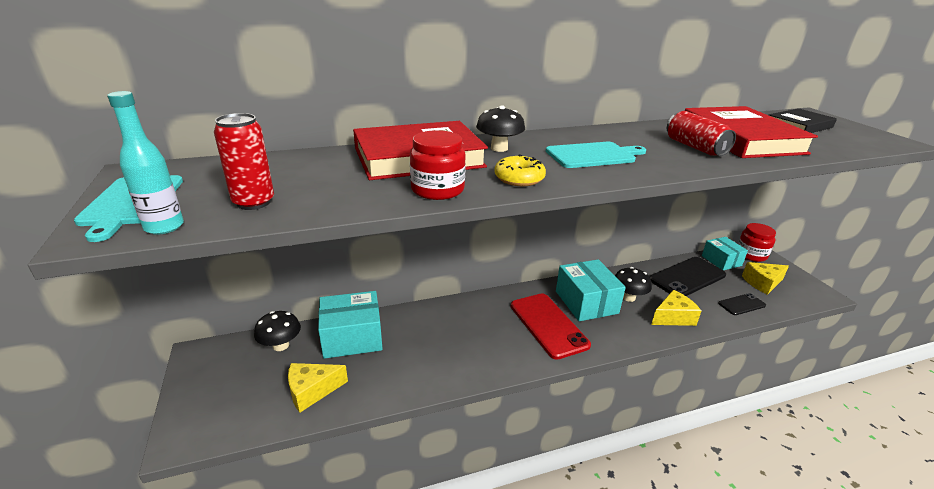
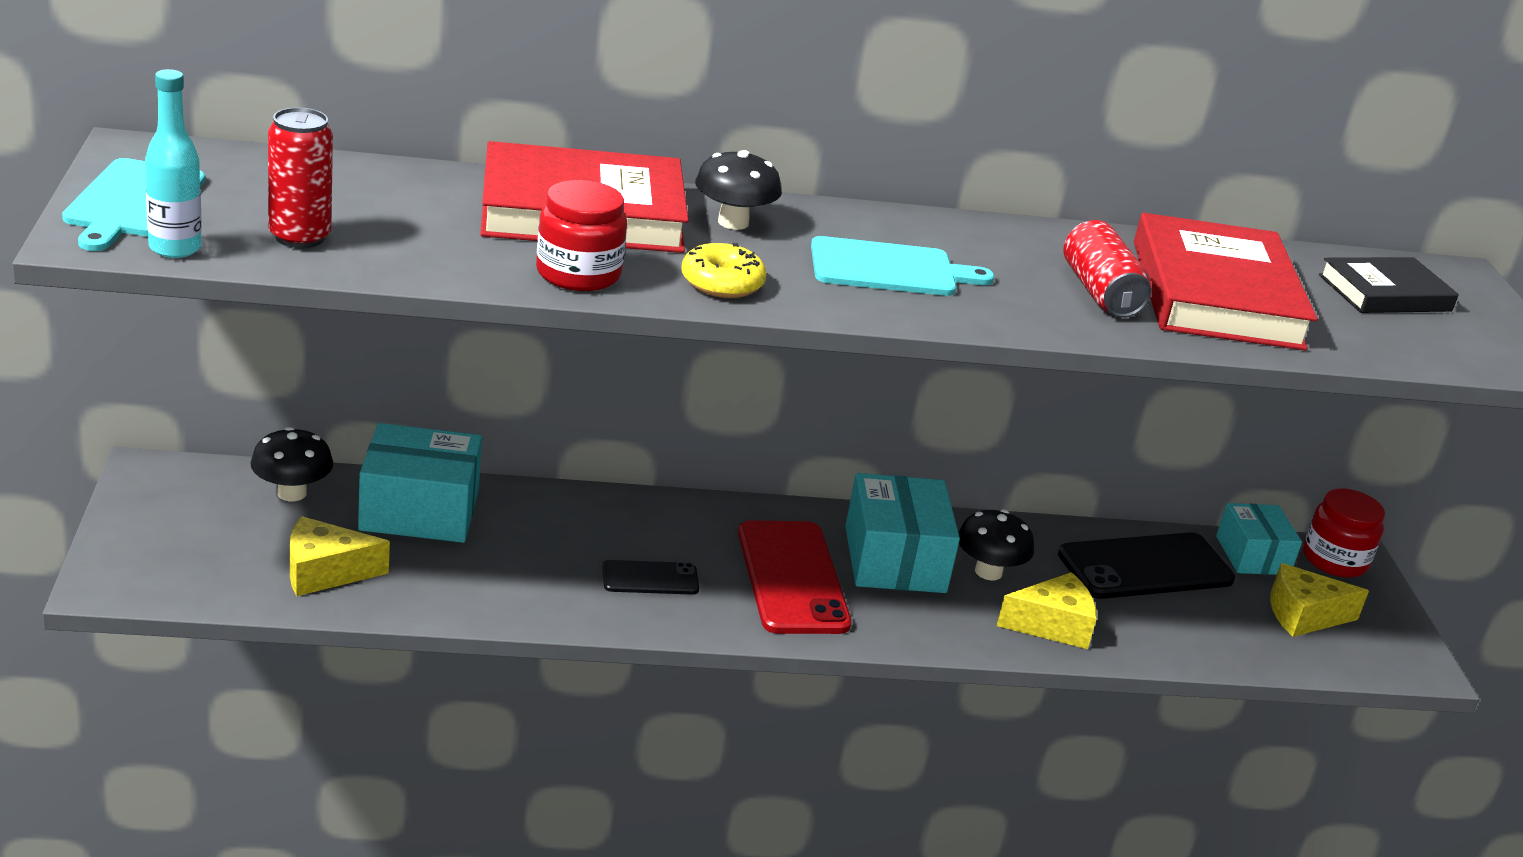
camera: 10 degrees right, 0 degrees up
black phone [718,293,766,315] -> black phone moved to [602,560,699,595]

